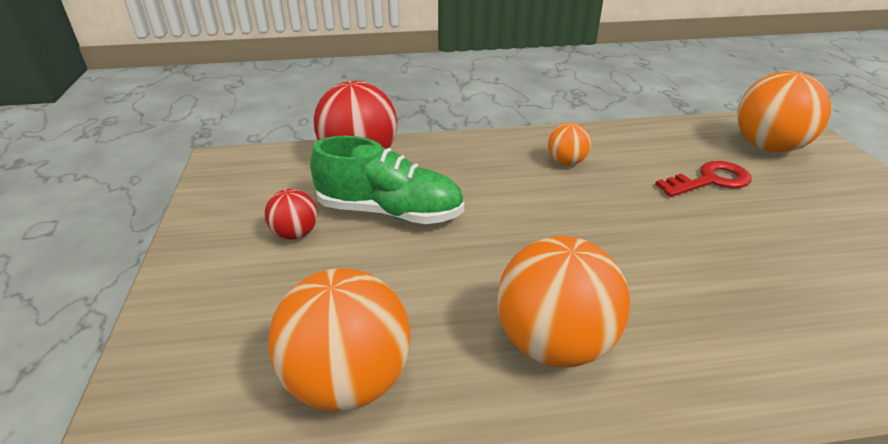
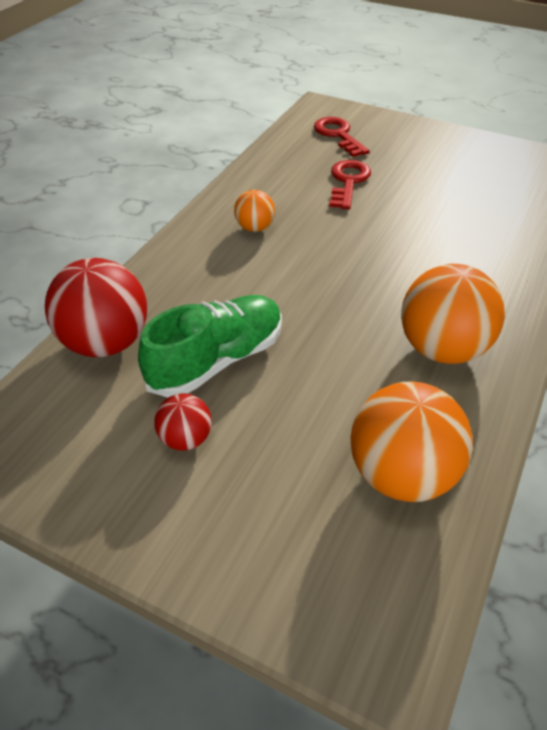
camera: 55 degrees left, 10 degrees up
orange ball [737,71,831,153] -> red key [314,117,370,157]

